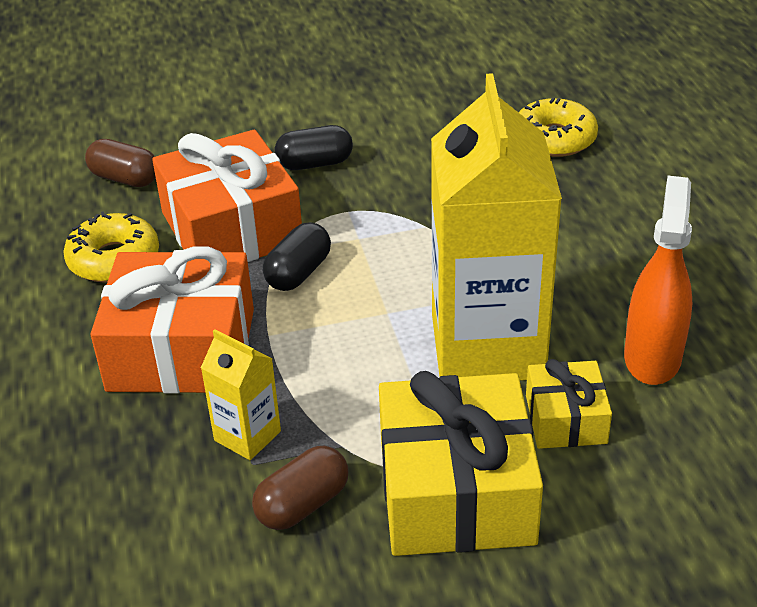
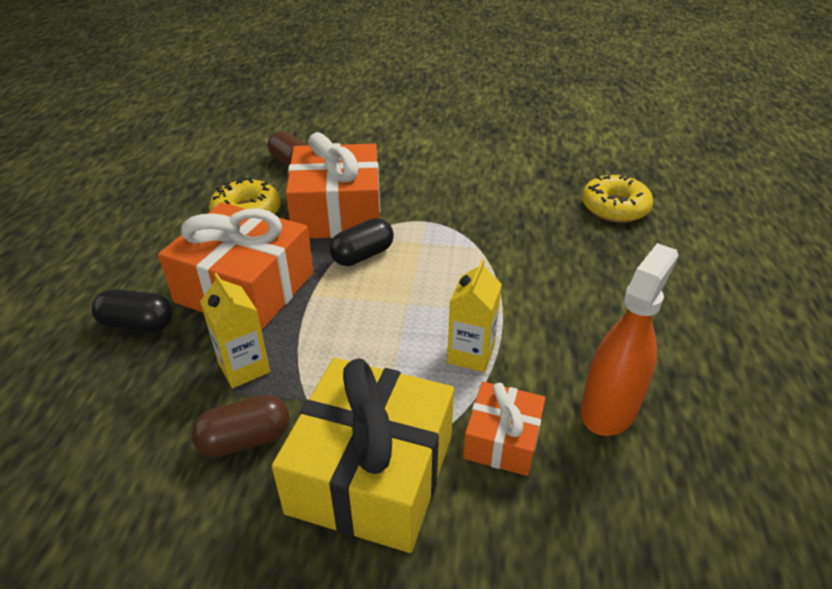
camera: 20 degrees right, 0 degrees up
black capsule [275,125,353,170] -> black capsule moved to [91,289,173,332]
yellow carton [431,73,562,381] -> yellow carton [447,259,502,373], size x0.44
yellow gift [526,359,612,449] -> orange gift [463,382,545,476]

